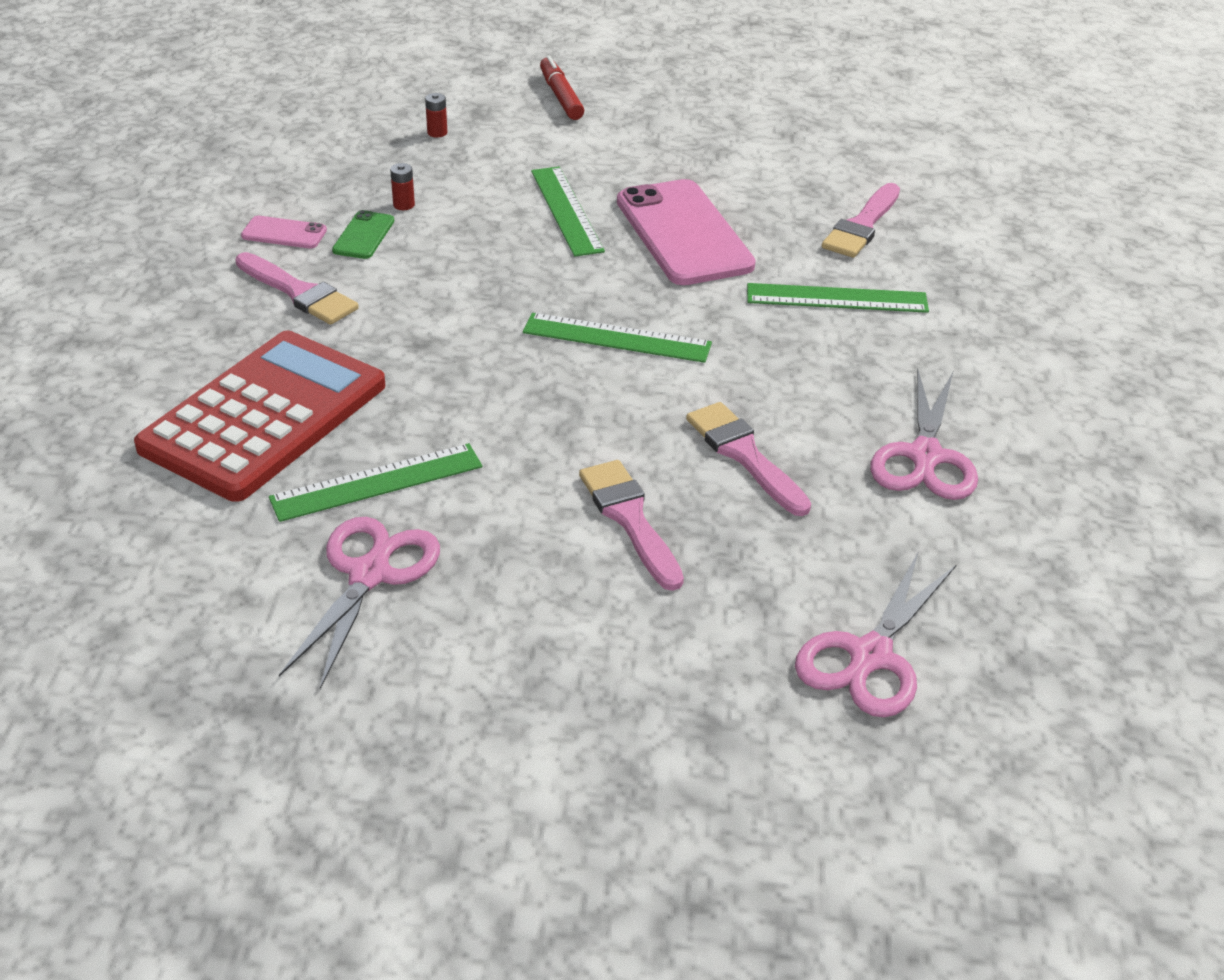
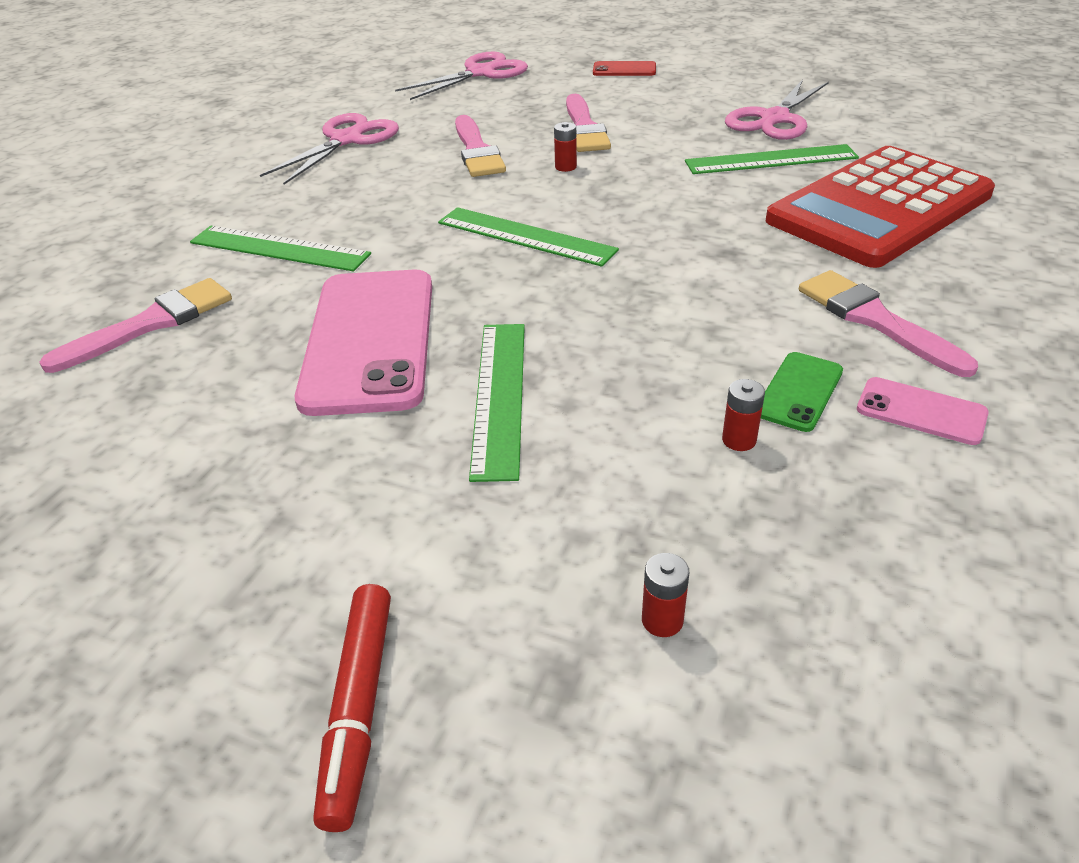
camera: 160 degrees left, 0 degrees up
none -> red battery [554,122,577,172]
none -> red phone [593,61,656,76]

